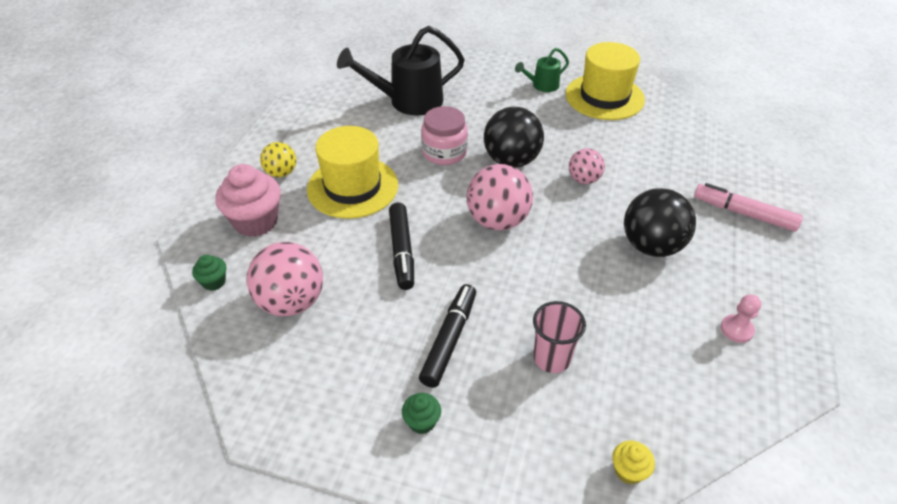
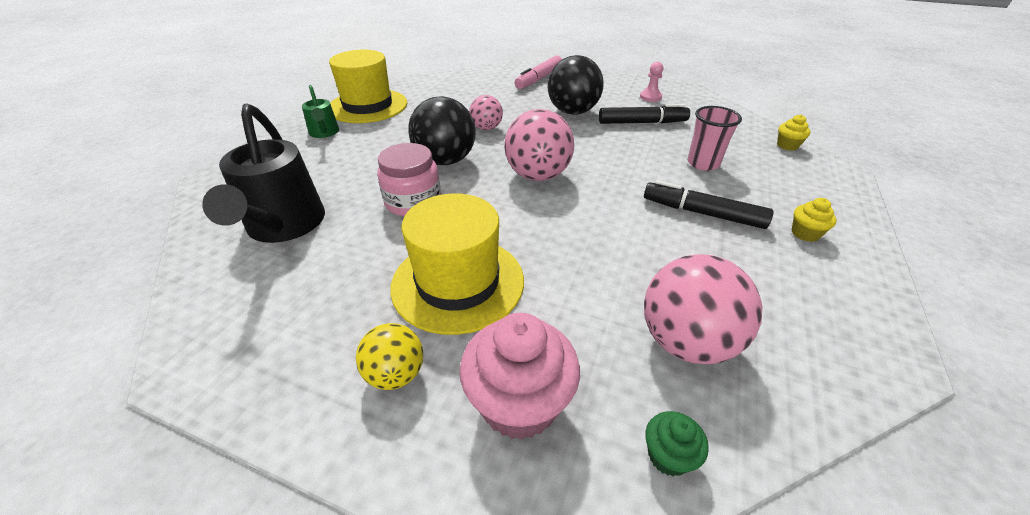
camera: 85 degrees left, 5 degrees down
black marker [389,203,414,290] -> black marker moved to [599,104,690,124]
green cupcake [402,393,441,434] -> yellow cupcake [792,198,836,242]

